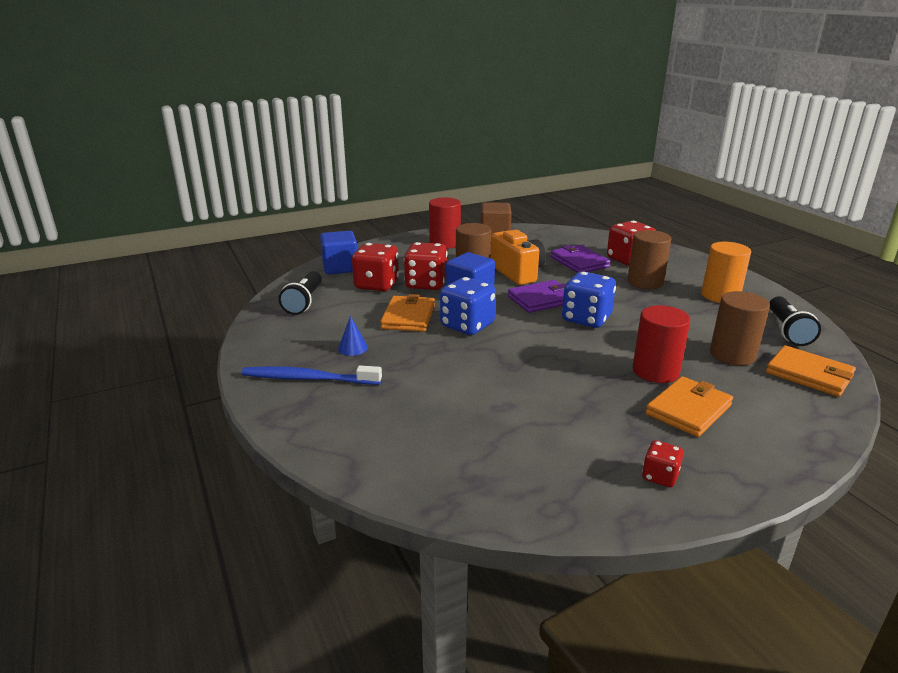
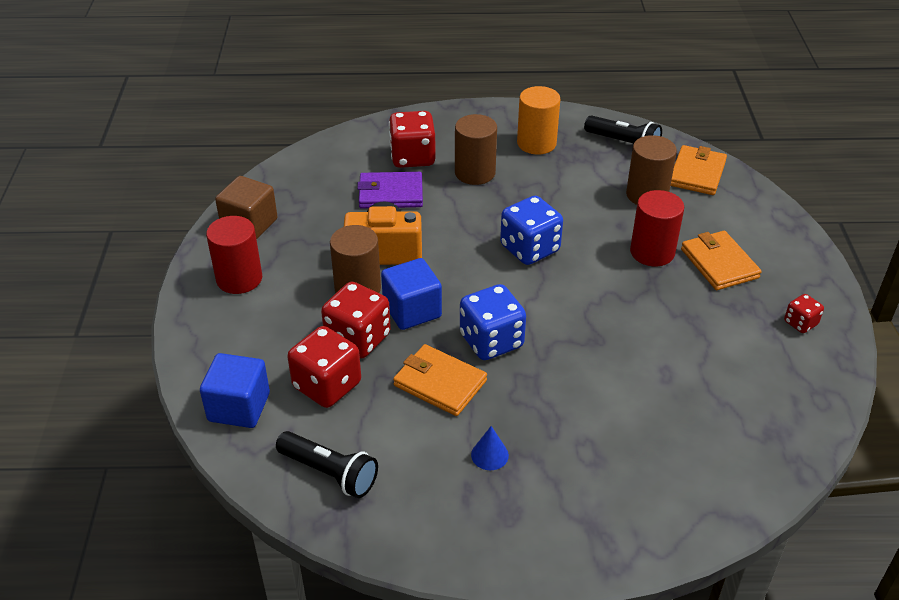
camera: 65 degrees left, 15 degrees up
blue toothbrush [241,365,382,385] -> none
purple wallet [508,280,566,313] -> none
orange wallet [766,345,856,397] -> orange wallet turned 45 degrees counterclockwise [671,145,727,195]

